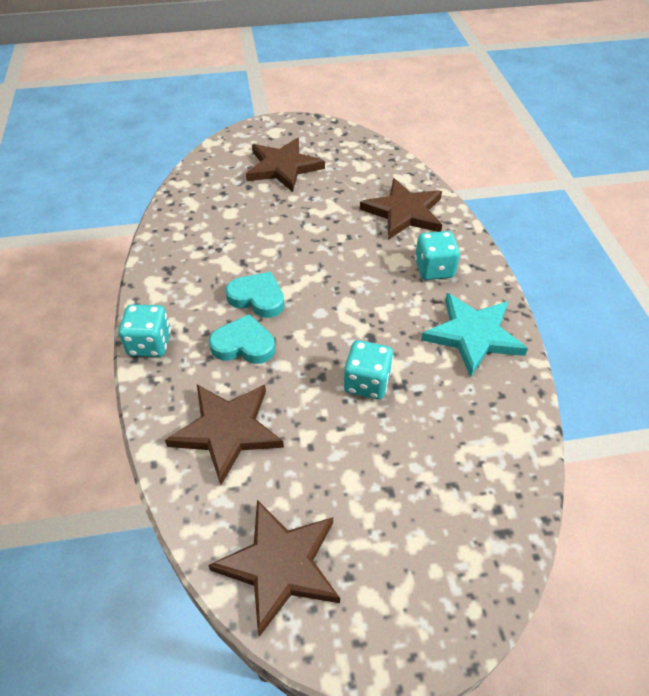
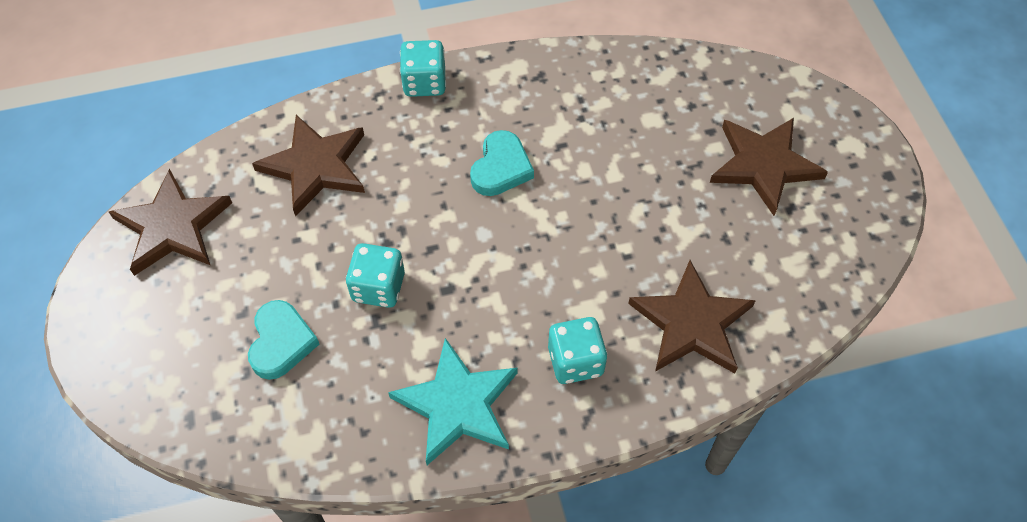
camera: 85 degrees right, 10 degrees up
turquoise heart [209,314,275,364] -> turquoise heart moved to [248,300,319,380]

